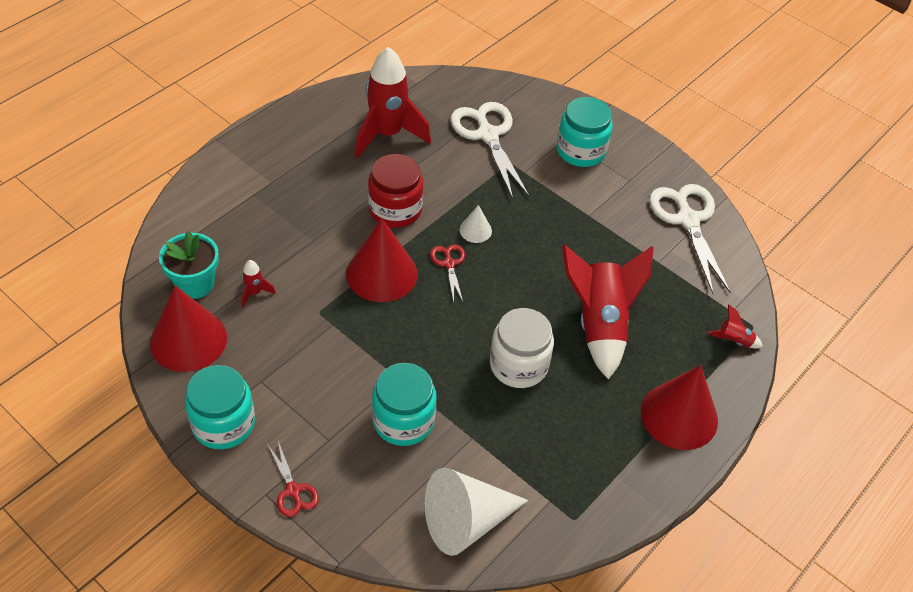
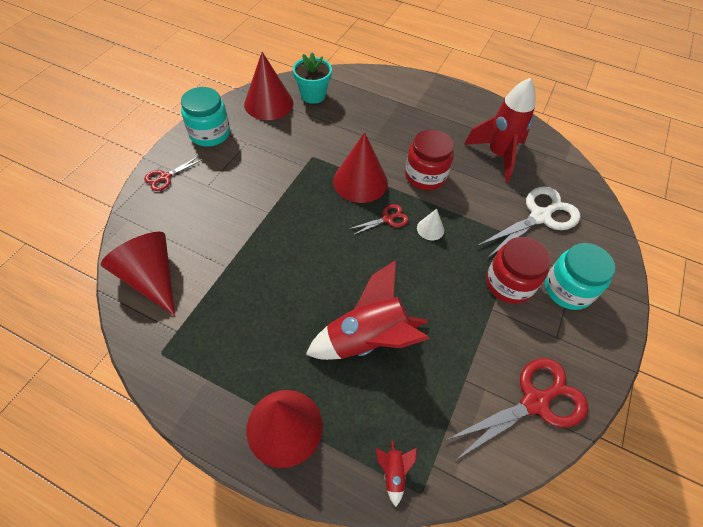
camera: 75 degrees right, 5 degrees up
red rocket [242,260,276,308] -> none
turquoise jar [372,363,437,446] -> none
white cone [425,467,528,556] -> red cone [101,232,175,316]
white jar [490,308,554,388] -> none
white scissors [649,184,731,293] -> red scissors [444,358,588,460]
none -> red jar [486,237,551,304]

